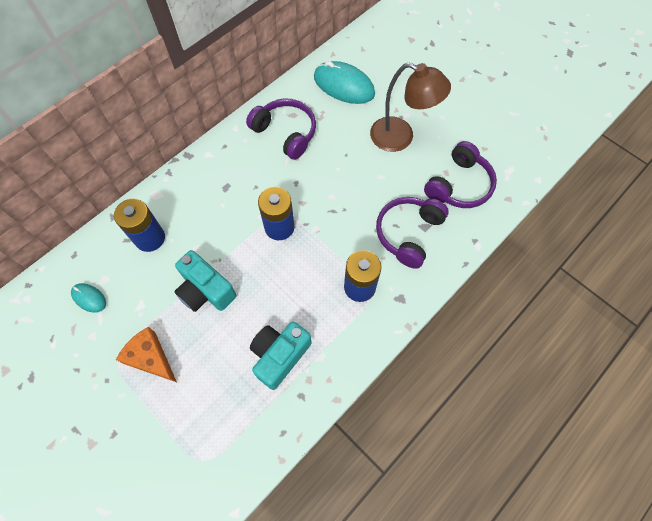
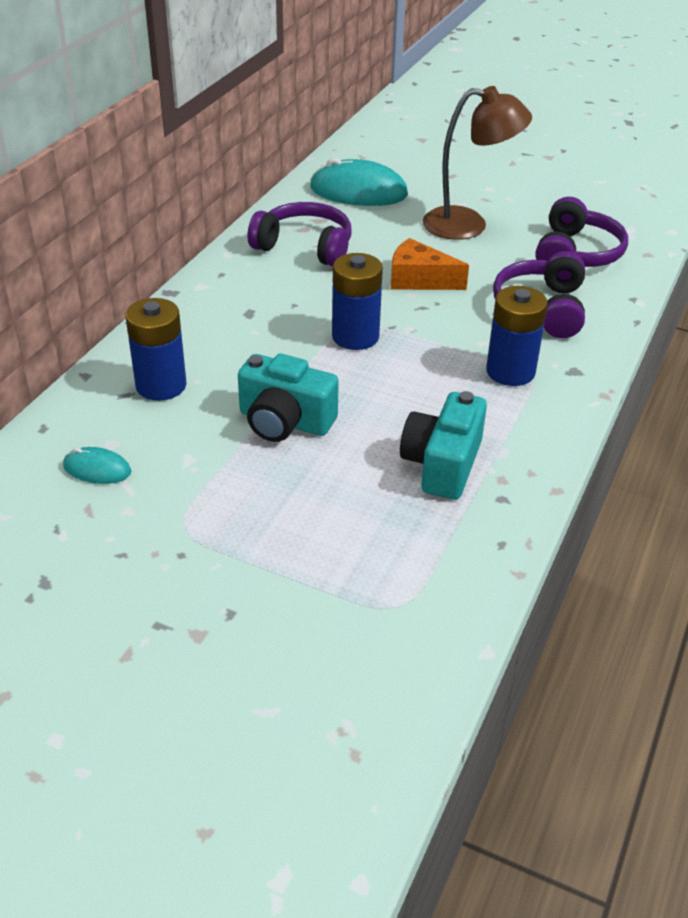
camera: 20 degrees left, 25 degrees down
orange cheese [116,327,177,382] -> orange cheese moved to [391,238,469,290]

